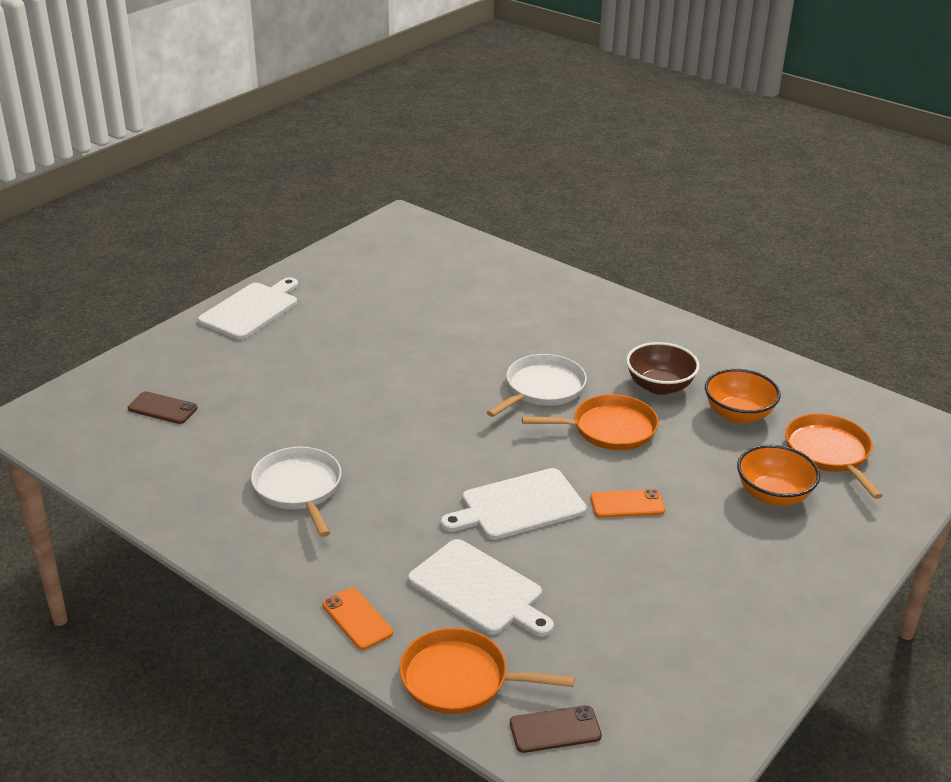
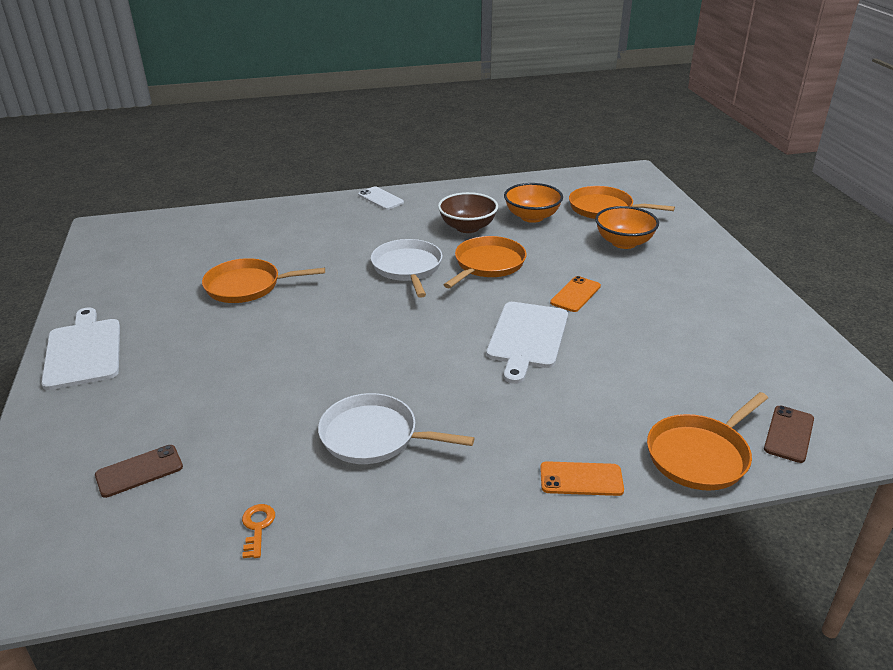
camera: 50 degrees left, 0 degrees up
white cutting board [408,539,554,637] -> none
none -> orange pan [202,258,325,303]
none -> orange key [242,504,275,558]
none -> white phone [358,186,404,210]

